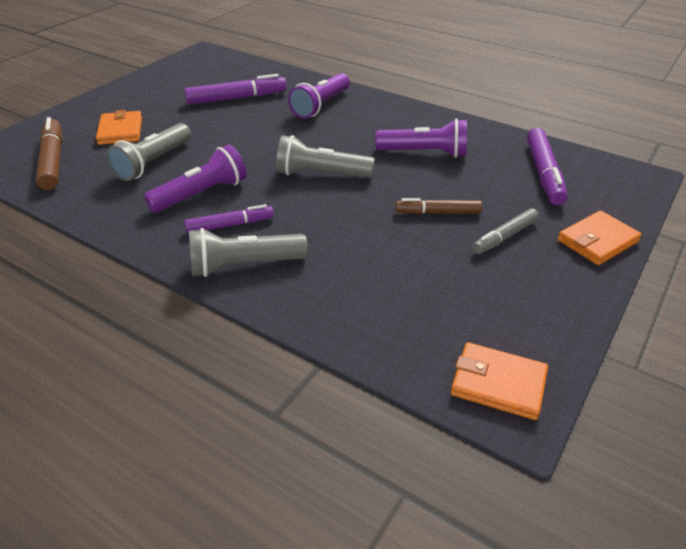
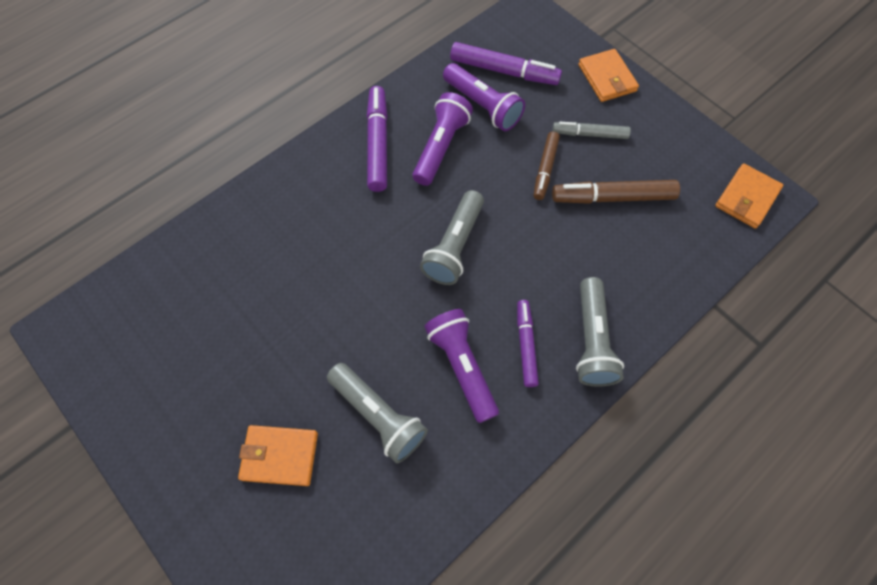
camera: 75 degrees left, 25 degrees up
brown marker [36,117,62,190] -> brown marker moved to [552,180,680,204]
purple marker [185,74,287,105] -> purple marker moved to [367,86,388,192]
purple flashlight [288,73,350,119] -> purple flashlight moved to [443,63,525,131]
grey marker [472,208,539,254] -> grey marker turned 120 degrees clockwise [553,122,631,139]

